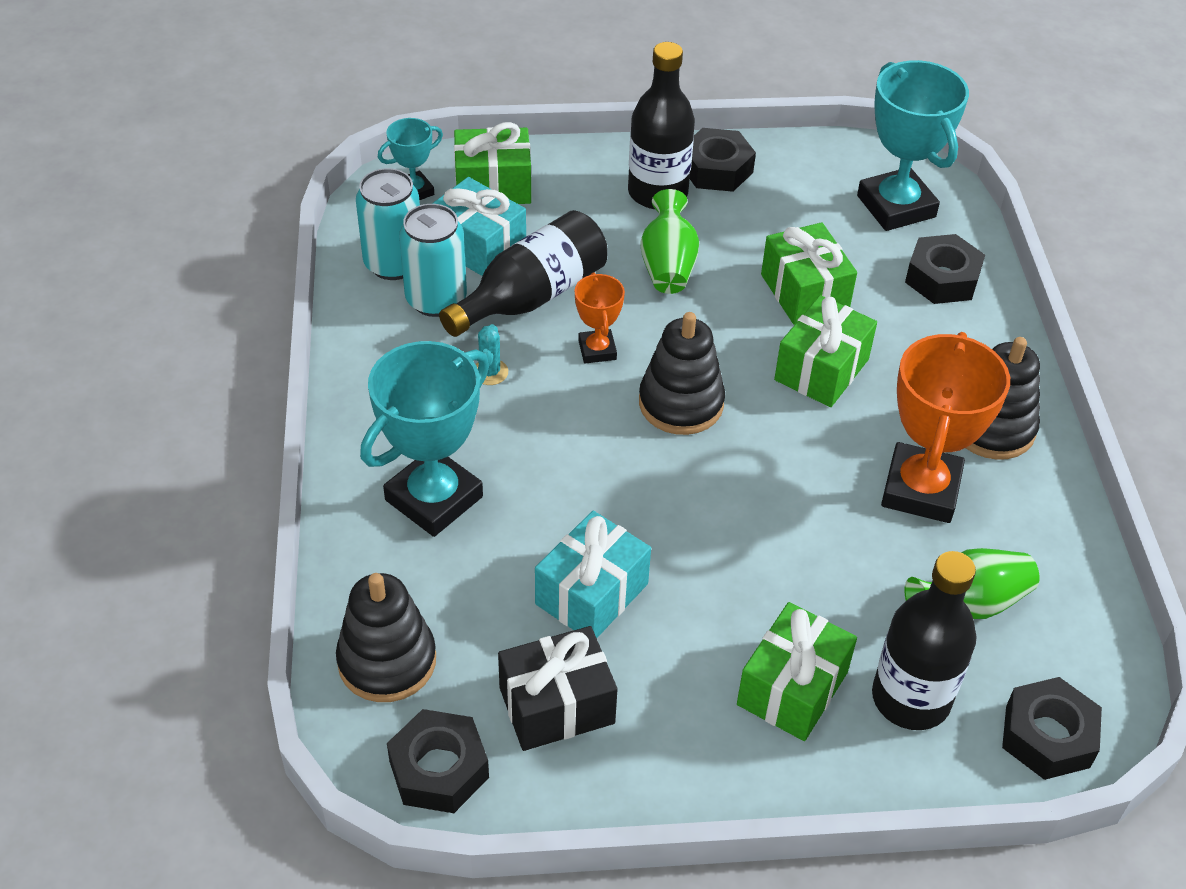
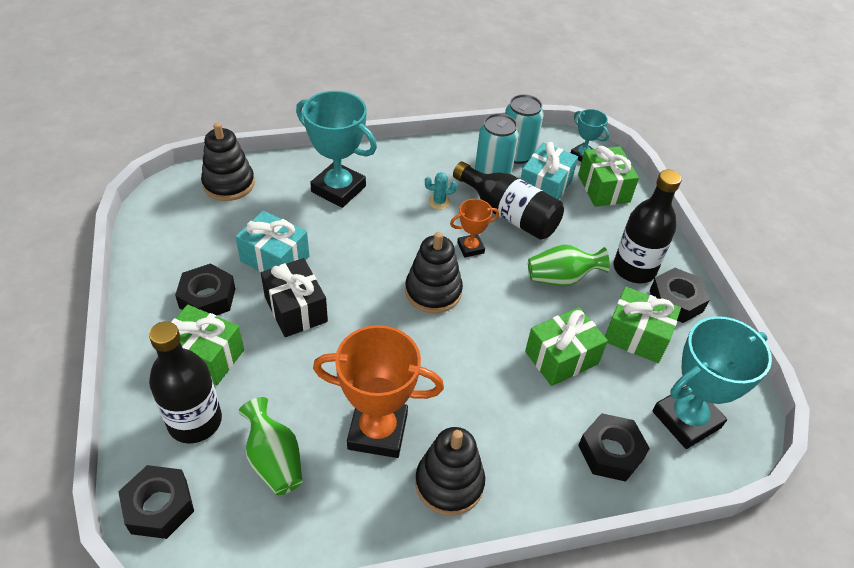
camera: 80 degrees right, 0 degrees up
black nut [387,709,489,813] -> black nut moved to [175,263,236,316]
black gift [498,626,618,751] -> black gift moved to [261,258,328,337]
green gift [774,295,877,407] -> green gift moved to [605,287,681,363]

